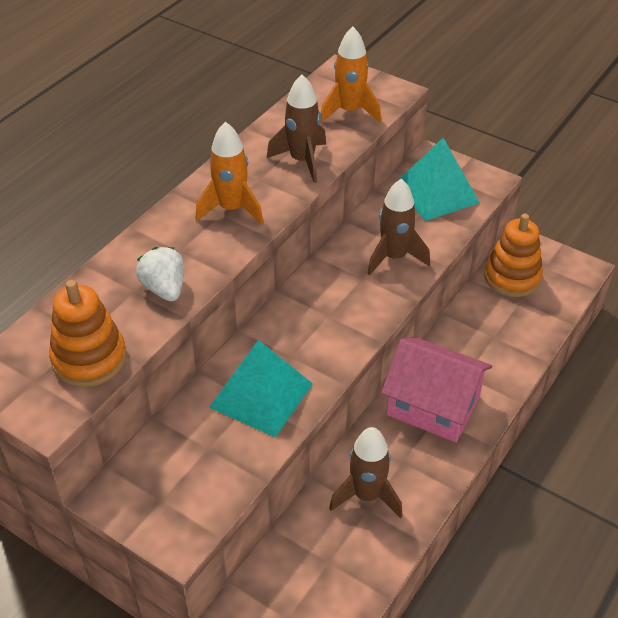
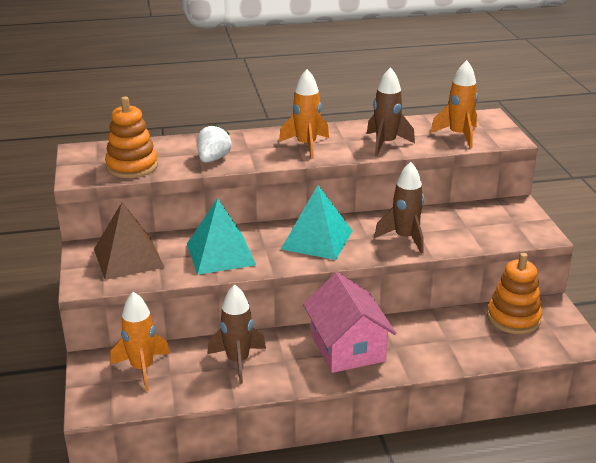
camera: 45 degrees right, 15 degrees down
turquoise pyramid [399,138,480,221] -> turquoise pyramid moved to [281,185,352,260]
none -> brown pyramid [94,202,165,280]
none -> orange rocket [110,292,170,391]

